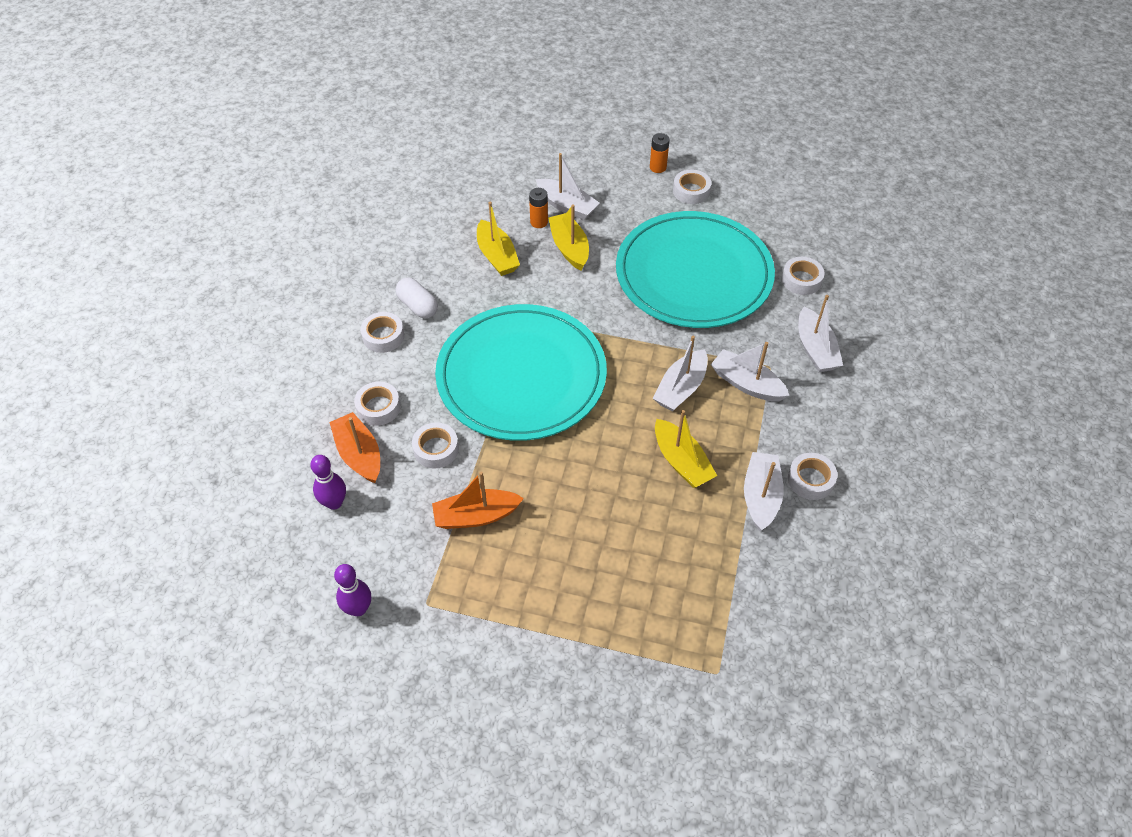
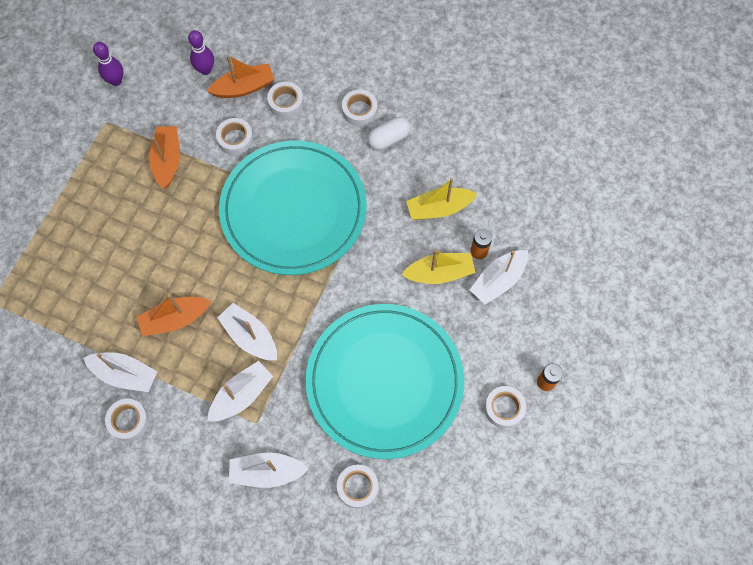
camera: 100 degrees right, 15 degrees up
yellow boat [655,410,717,488] -> orange boat [137,294,211,337]

